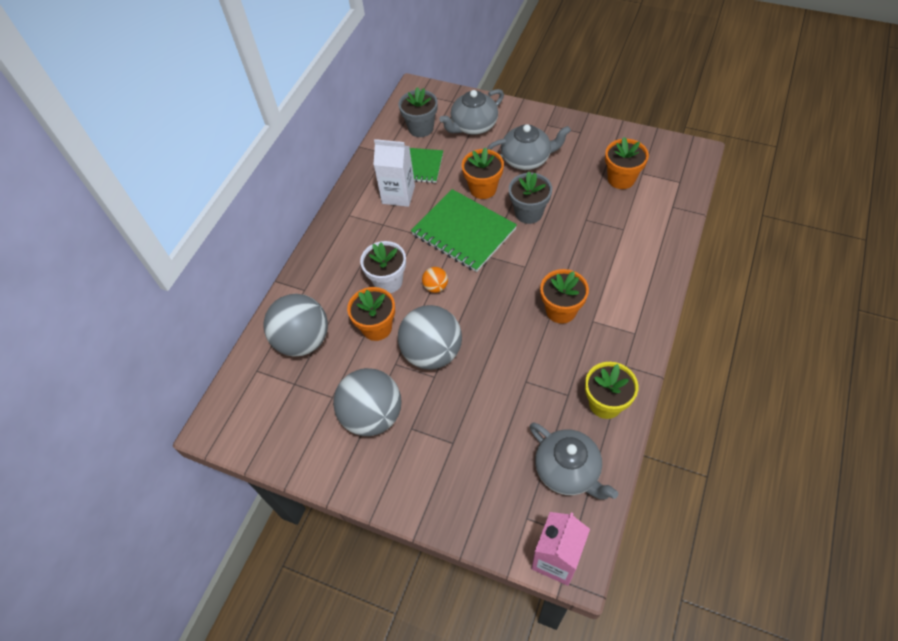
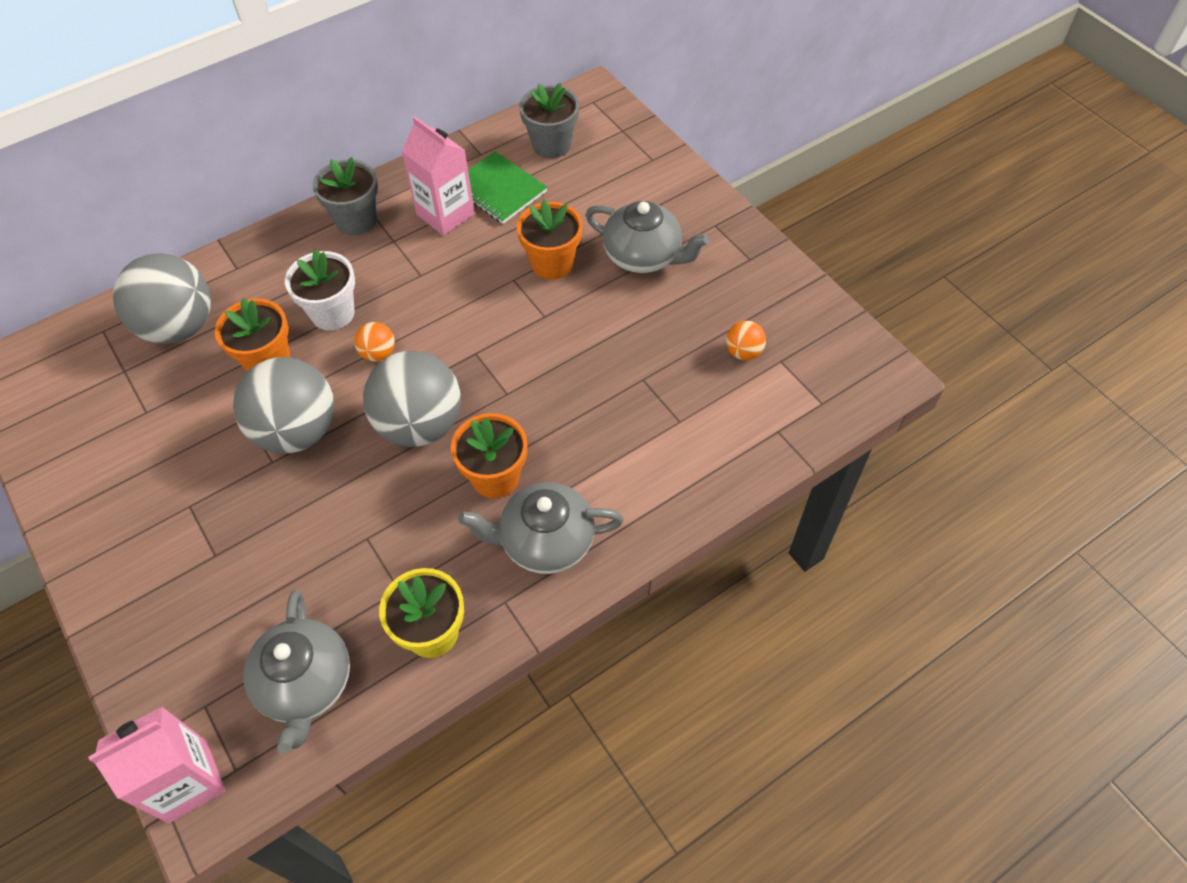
camera: 30 degrees right, 0 degrees up
grey ball [333,368,401,436] -> grey ball moved to [363,351,461,447]
white carton [373,139,415,207] -> pink carton [401,116,475,236]
green notebook [411,189,517,272] -> none
grey teapot [439,89,504,135] -> grey teapot moved to [459,482,624,574]
grey flower pot [509,171,552,224] -> grey flower pot moved to [313,157,378,235]
orange flower pot [605,137,649,189] -> orange ball [726,321,766,360]

